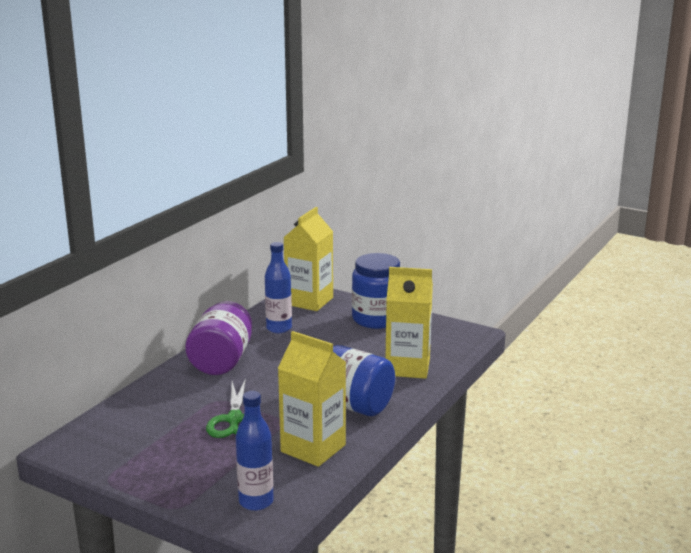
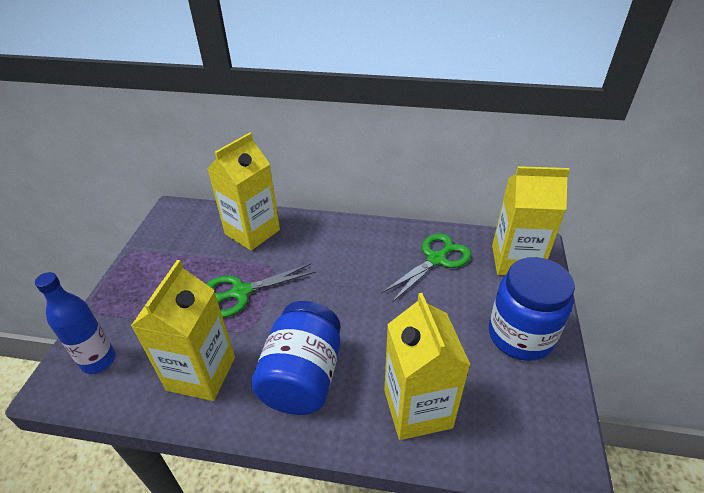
camera: 70 degrees right, 20 degrees up
purple jar [185,301,252,375] -> none
blue bottle [265,242,292,333] -> green scissors [381,233,471,302]
none -> yellow carton [207,133,280,251]

